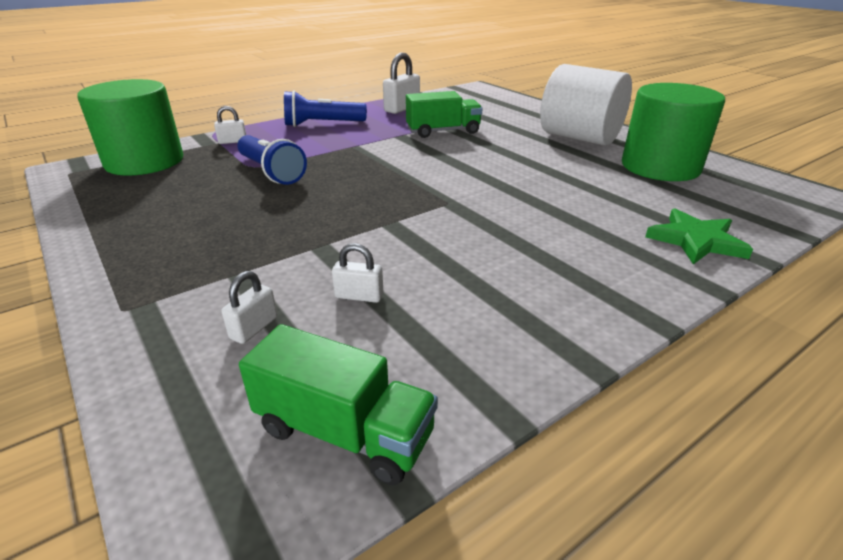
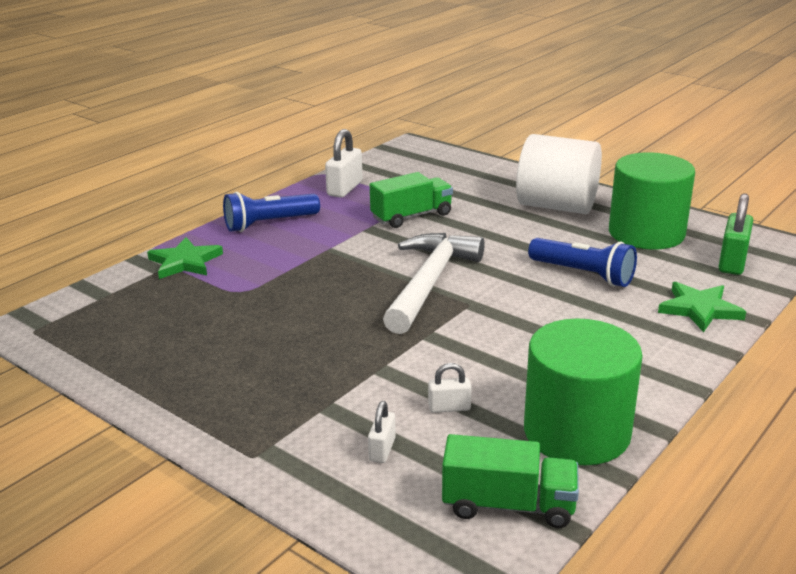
camera: 15 degrees left, 5 degrees down
green cylinder [77,79,183,176] -> green cylinder moved to [524,319,643,465]
white padlock [214,106,246,144] -> green star [147,237,223,279]
blue flashlight [237,135,307,185] -> blue flashlight moved to [528,238,637,287]
none -> white hammer [383,233,485,334]
none -> green padlock [718,193,753,275]

